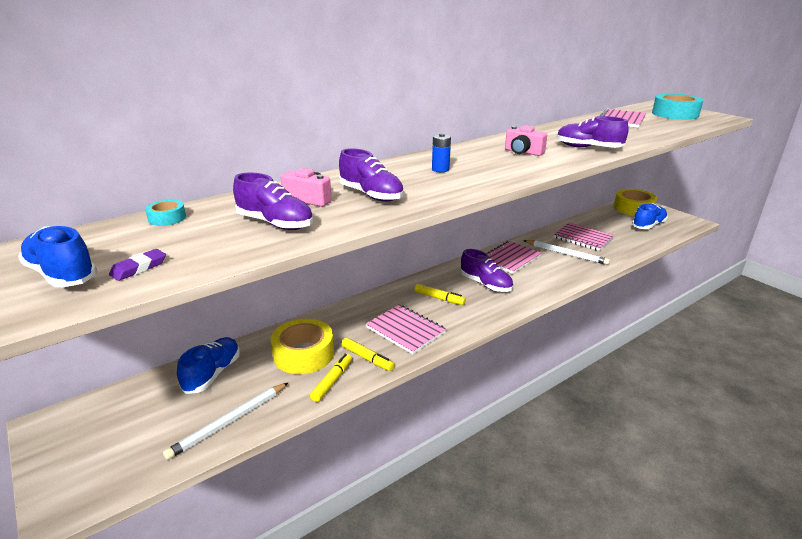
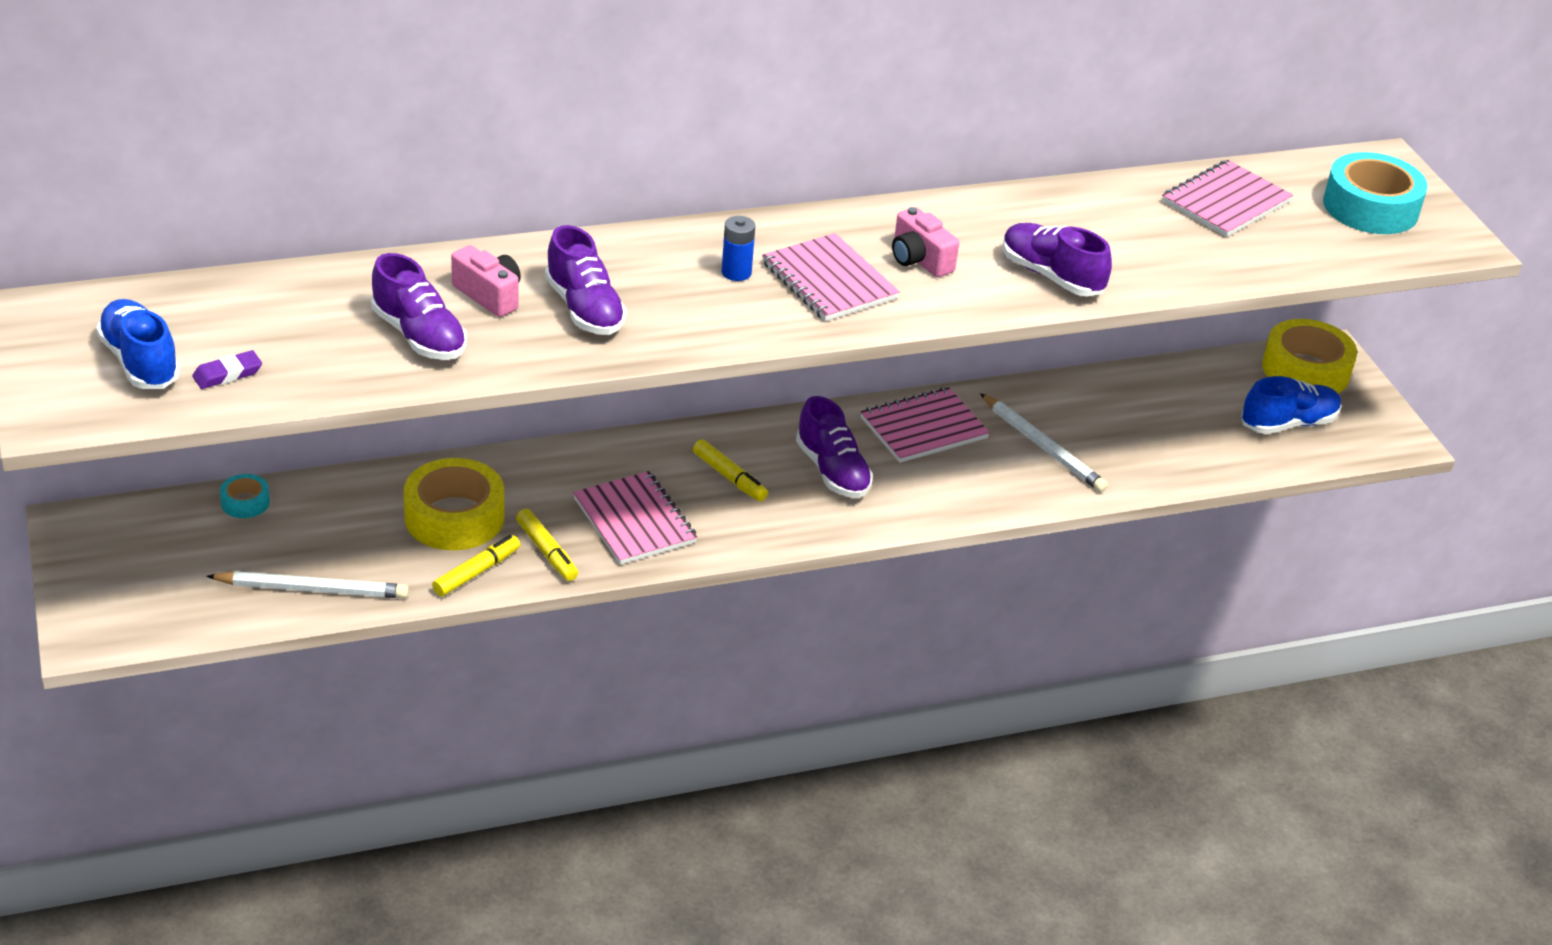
camera: 15 degrees right, 10 degrees up
turquoise tape [145,200,186,226] -> turquoise tape moved to [220,474,270,518]
white pencil [163,383,288,460] -> white pencil turned 150 degrees counterclockwise [206,571,409,599]
blue shoe [177,337,240,394] -> none
pink notebook [553,223,614,251] -> pink notebook moved to [762,233,900,321]

